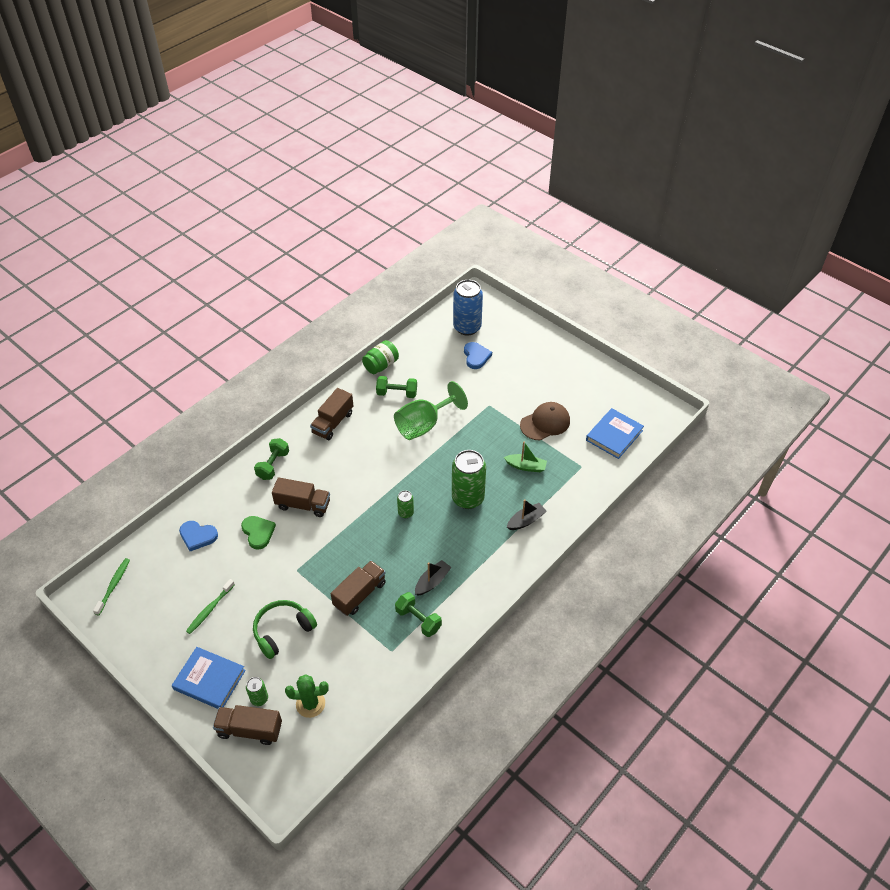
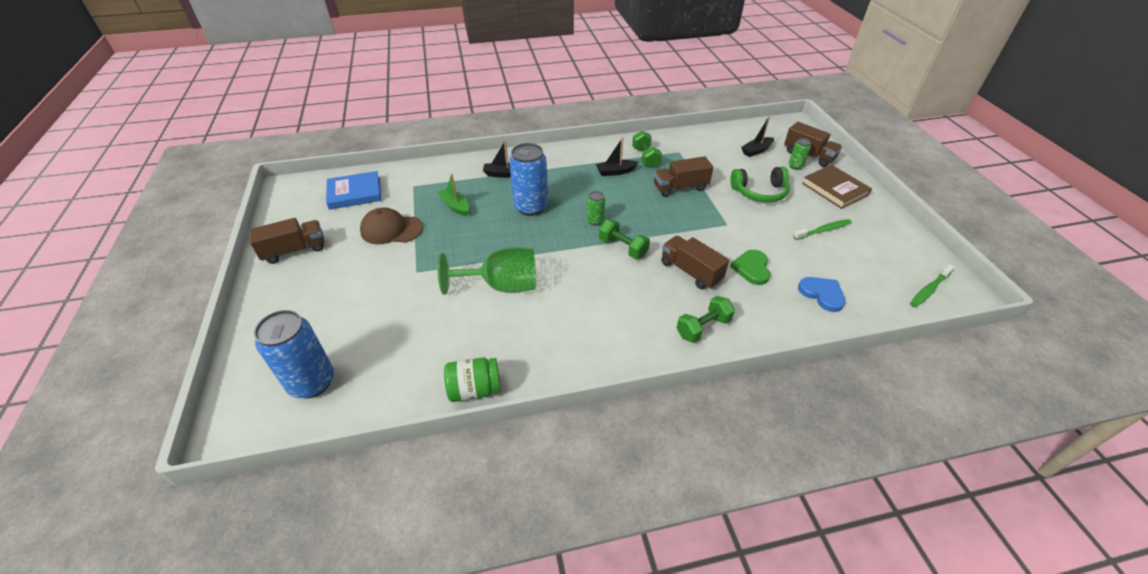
camera: 145 degrees left, 5 degrees down
blue book [172,647,246,709] -> brown book [802,165,872,209]
green cactus [285,674,329,718] -> black boat [741,116,774,157]
brown truck [310,388,353,440] -> brown truck moved to [249,218,324,264]
green dumbbell [376,376,417,398] -> green dumbbell moved to [599,219,650,259]
green can [452,450,486,509] -> blue can [509,143,548,216]
blue heart [464,342,492,369] -> none

